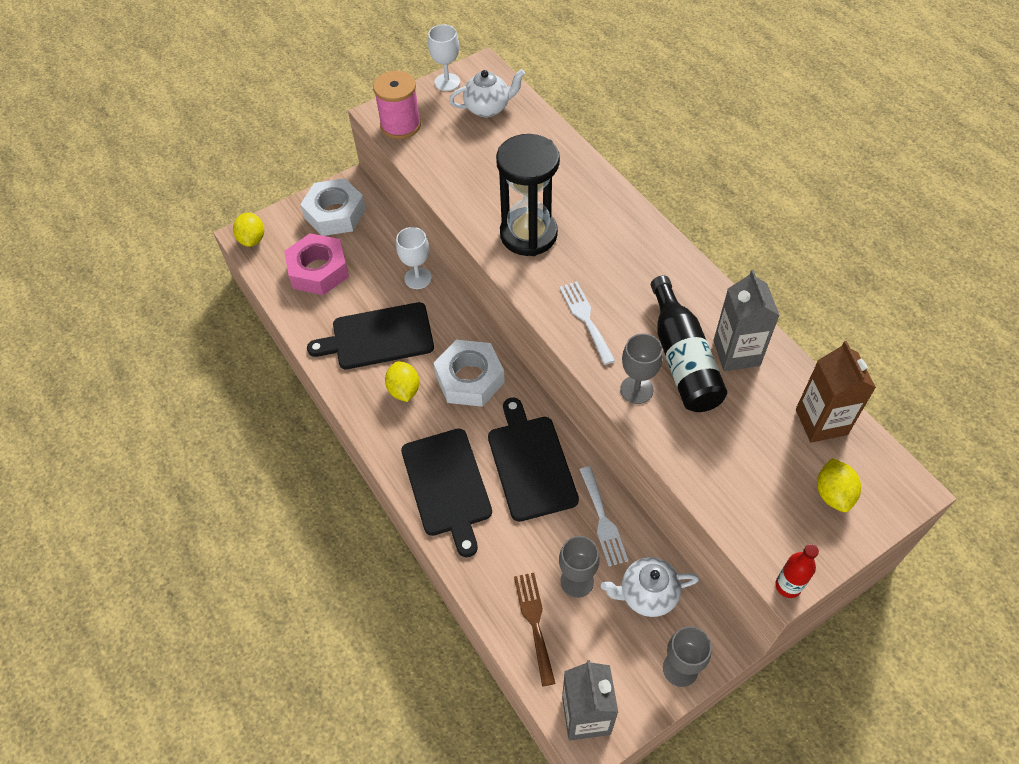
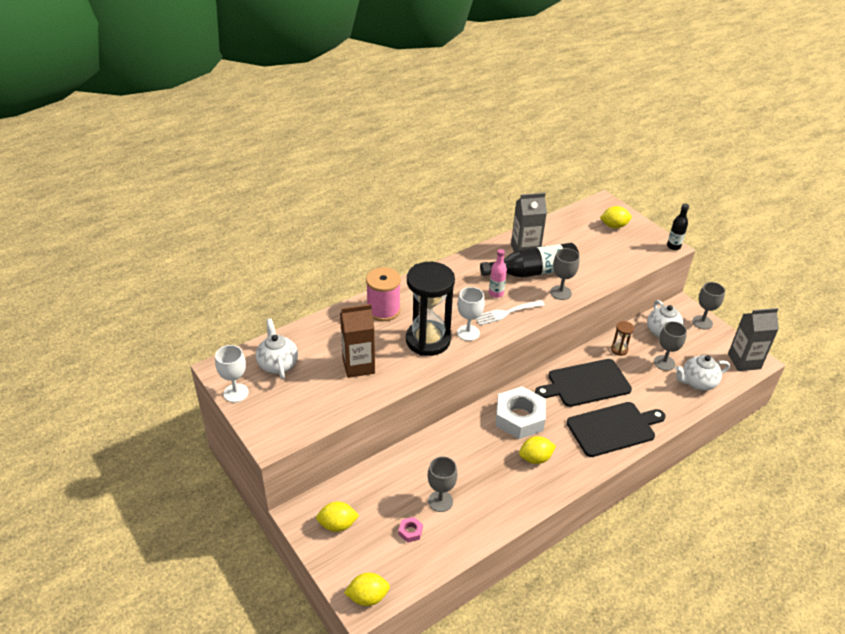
camera: 95 degrees left, 15 degrees down
pink nut [284,233,349,295] -> pink nut [398,517,423,543], size x0.41
white nut [300,178,366,236] -> yellow lemon [316,502,359,532]
black cutting board [307,302,434,369] -> none
pink spool [373,71,421,139] -> pink spool moved to [366,267,401,321]
white goblet [396,227,432,289] -> white goblet moved to [457,287,485,341]
brown fork [514,573,556,687] -> white teapot [675,355,730,391]
white fork [580,466,628,566] -> brown hourglass [611,321,634,356]
red bottle [775,544,819,598] -> black bottle [667,204,689,250]
brown carton [796,341,876,443] -> brown carton moved to [340,304,375,378]
none -> grey goblet [428,456,457,512]
none -> pink bottle [489,249,507,298]

